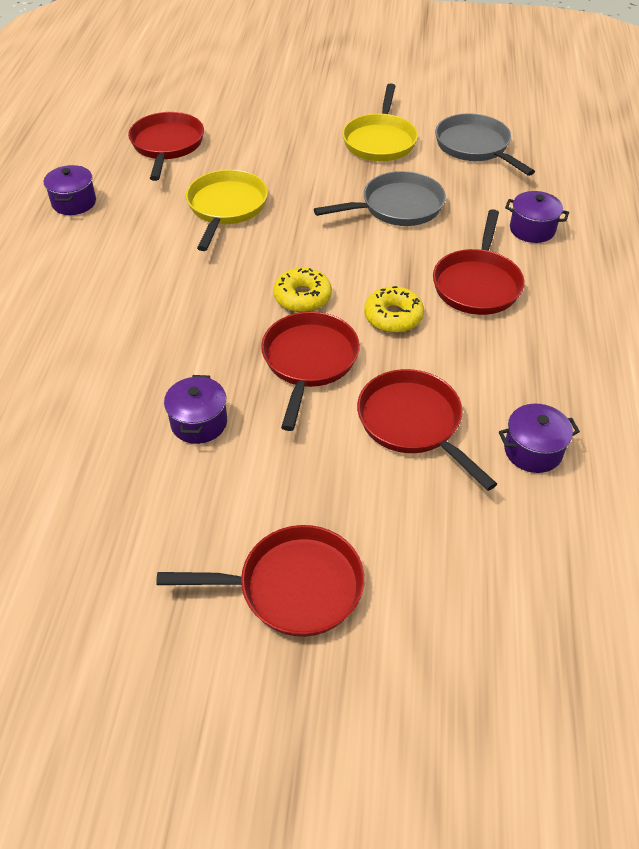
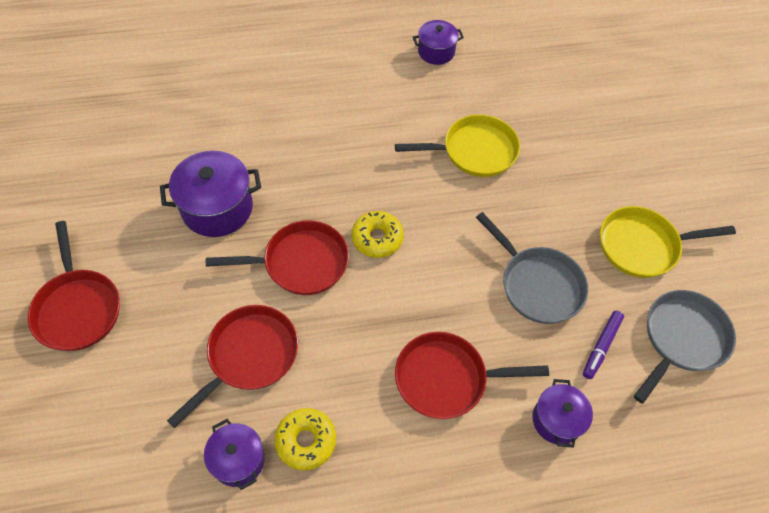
camera: 70 degrees right, 10 degrees up
red pan [128,112,204,181] -> none
purple pot [164,375,227,444] -> purple pot [160,151,261,237], size x1.64
yellow donut [364,286,424,333] -> yellow donut moved to [274,408,336,470]
none -> purple marker [583,311,624,379]

